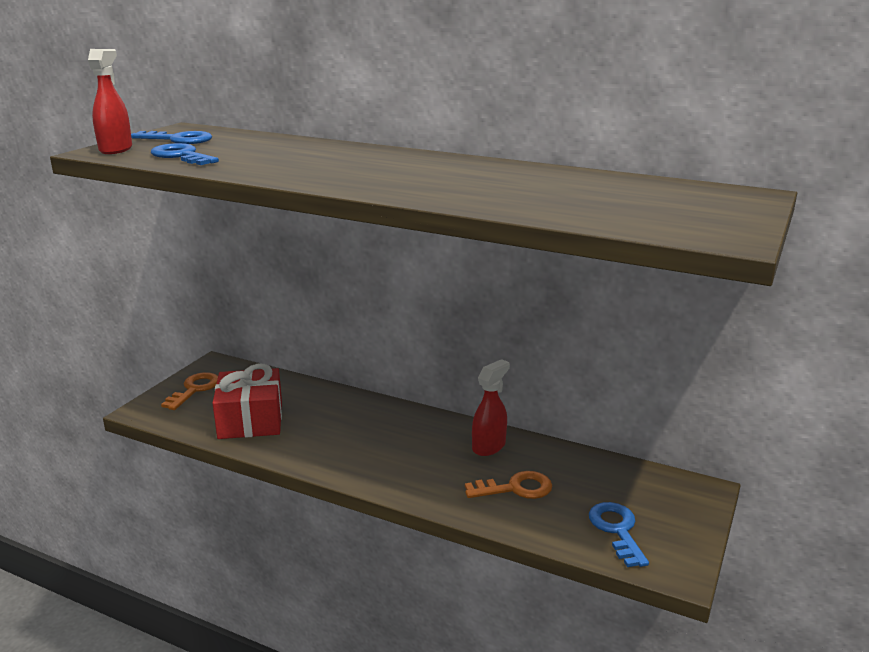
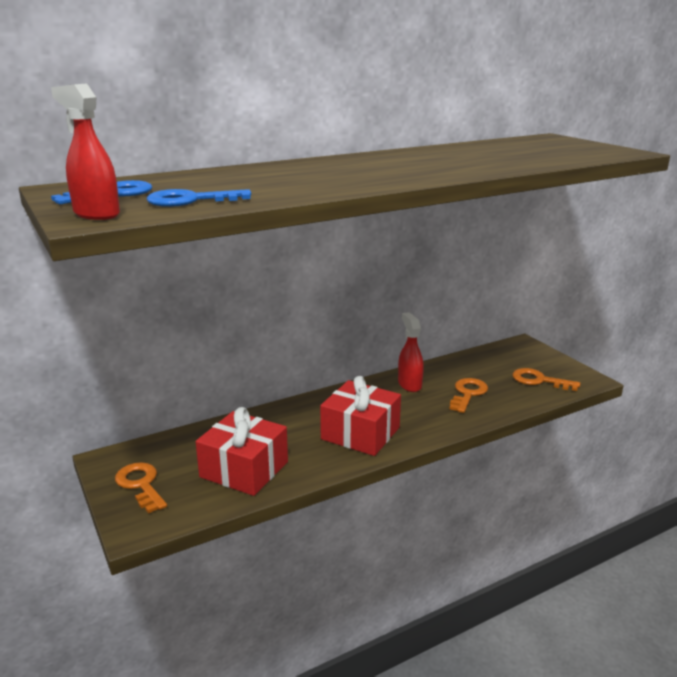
camera: 55 degrees left, 0 degrees up
blue key [589,502,649,567] -> orange key [513,368,580,391]
none -> red gift [320,376,401,456]

